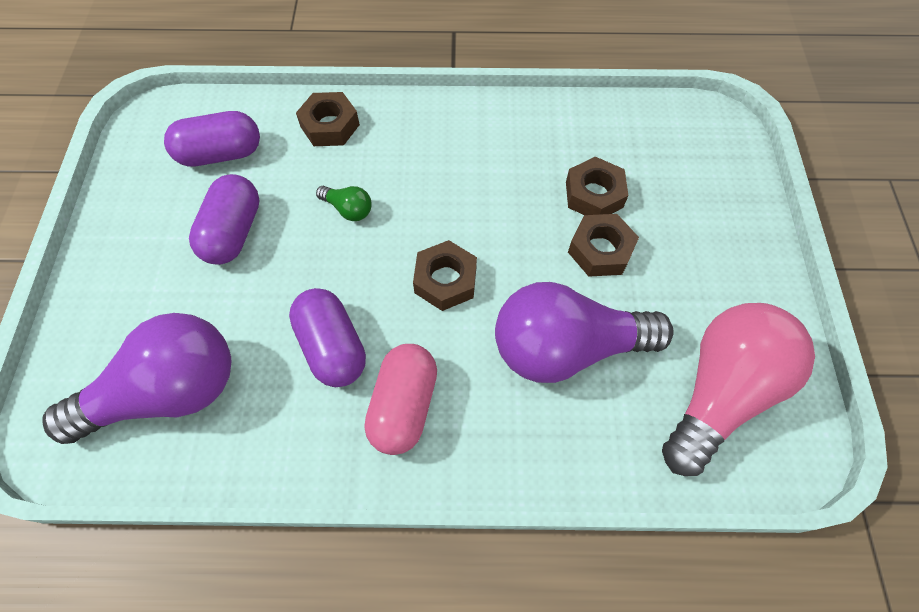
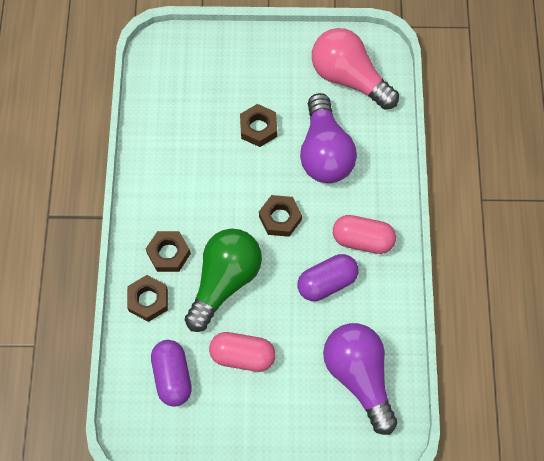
camera: 90 degrees left, 5 degrees up
purple capsule [189,174,259,265] -> pink capsule [209,332,276,372]
green light bulb [316,186,372,221] -> green light bulb [185,229,262,332], size x2.48
brown nut [566,157,629,215] -> brown nut moved to [146,231,191,272]

